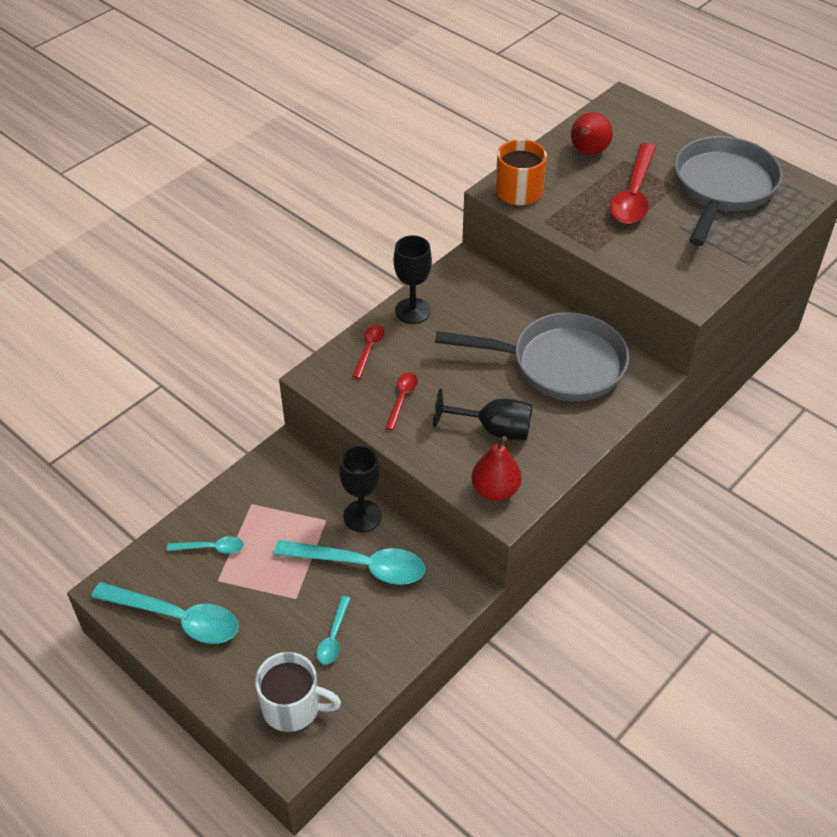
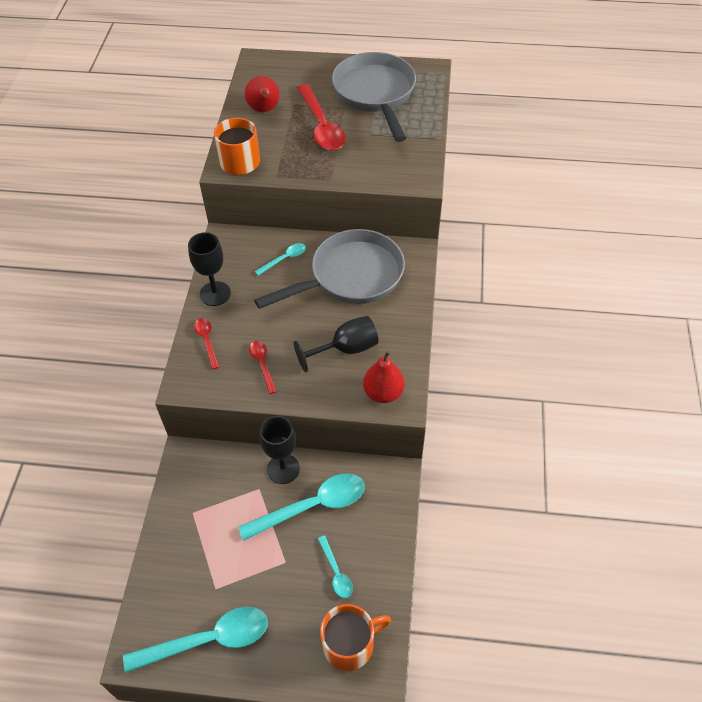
camera: 35 degrees left, 5 degrees up
turquoise spoon [167,536,244,554] -> turquoise spoon moved to [255,243,306,276]
white mug [255,652,341,732] -> orange mug [320,604,391,671]

